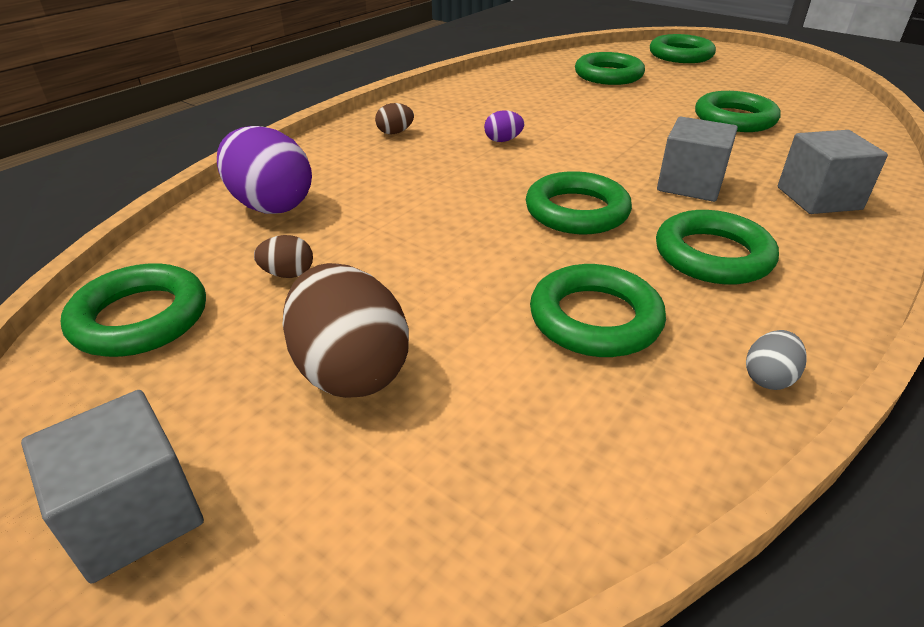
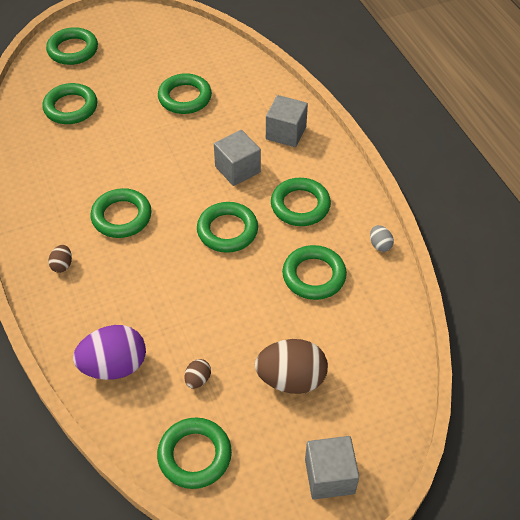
camera: 60 degrees left, 15 degrees up
purple egg [484,110,524,142] -> green ring [91,188,152,238]

